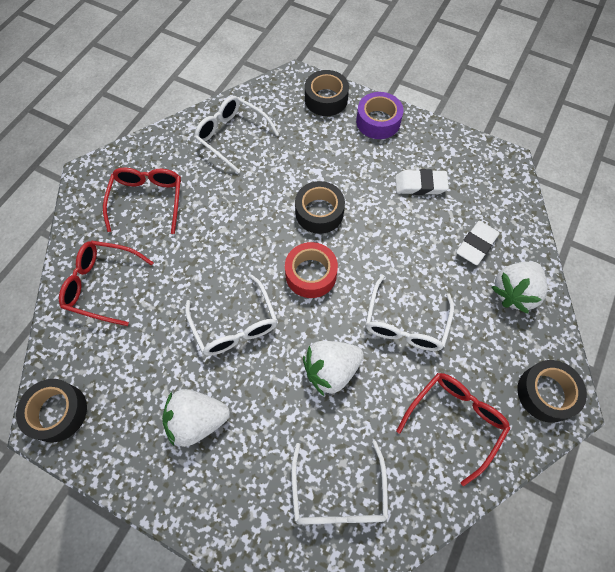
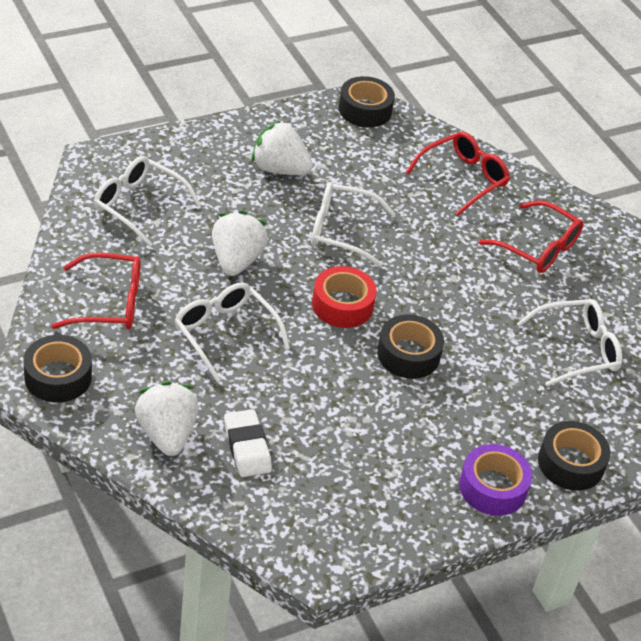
camera: 120 degrees right, 20 degrees down
white strawberry [162,389,230,447] -> white strawberry turned 90 degrees counterclockwise [252,121,313,175]
white eraser [395,169,449,195] -> none
red glasses [396,373,510,486] -> red glasses turned 75 degrees counterclockwise [51,253,141,330]

